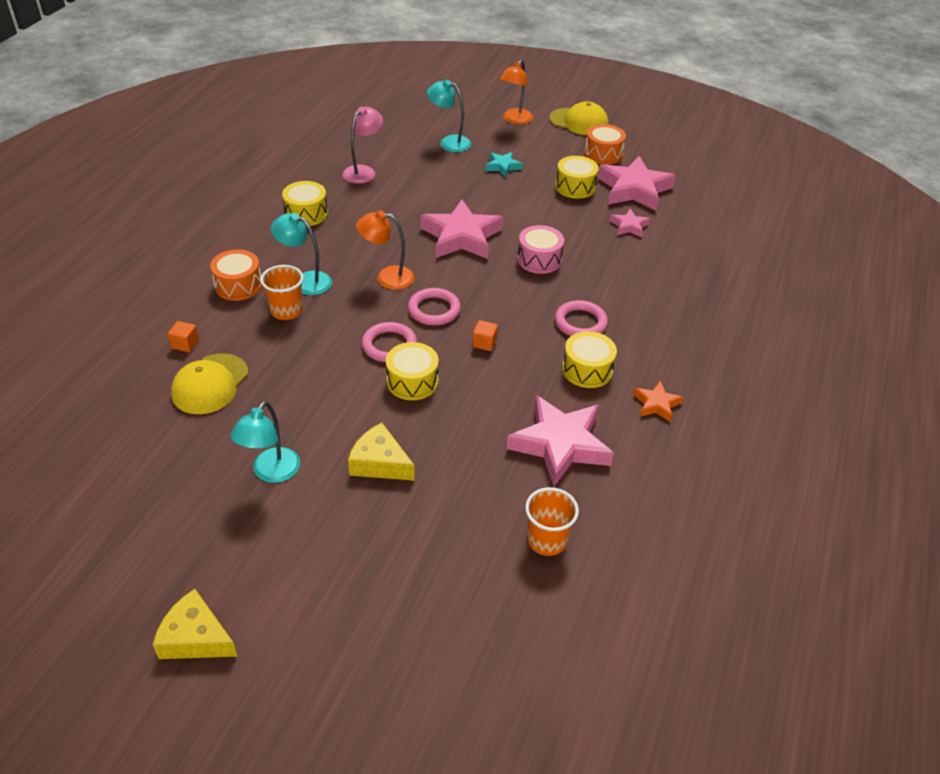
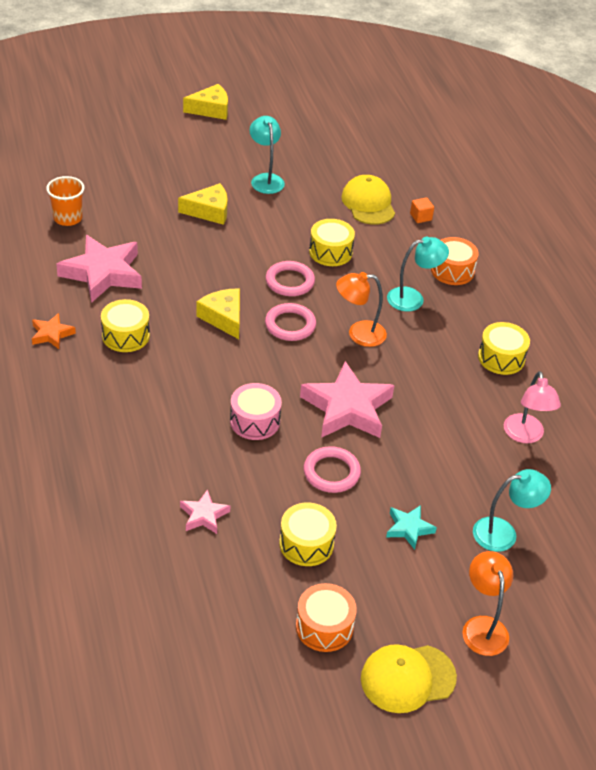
camera: 140 degrees right, 0 degrees up
orange cup [260,265,303,320] -> none
orange lamp [356,210,415,290] -> orange lamp turned 150 degrees counterclockwise [336,272,387,347]
yellow drum [386,342,439,400] -> yellow drum moved to [309,219,355,266]
orange cube [472,320,498,351] -> yellow cheese [196,289,240,339]
pink ring [555,300,608,336] -> pink ring moved to [304,446,361,493]
pink star [597,156,676,211] -> none

